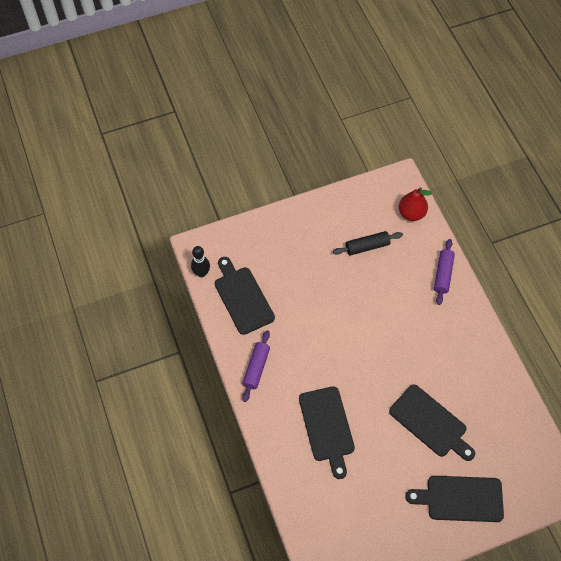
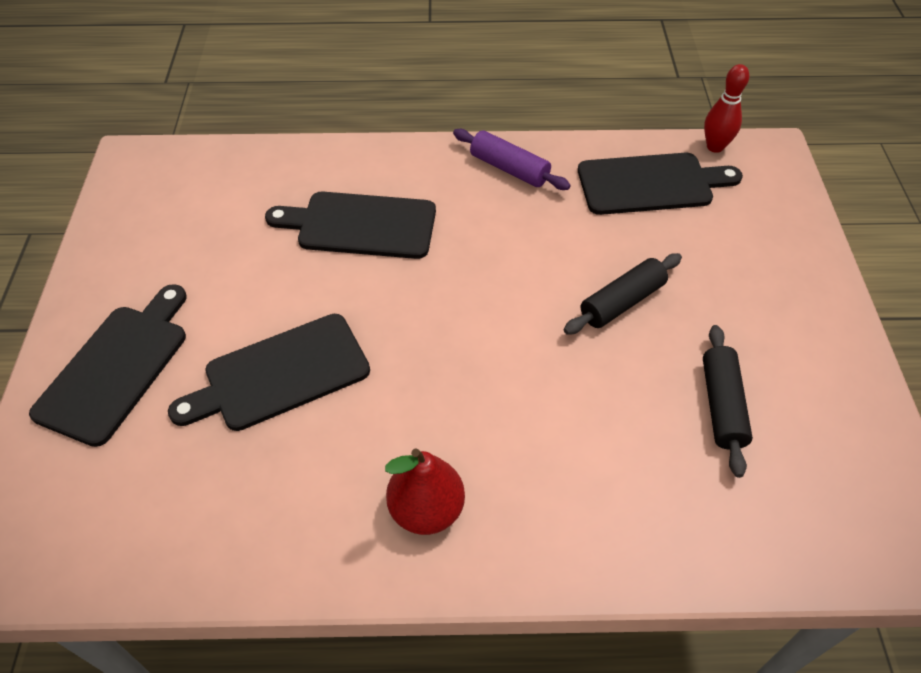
camera: 110 degrees right, 10 degrees down
black bowling pin [191,246,210,277] -> red bowling pin [704,64,749,153]
red pear [399,187,432,221] -> red pear moved to [385,448,465,535]
purple rolling pin [434,239,455,305] -> none
none -> black rolling pin [564,253,682,335]

